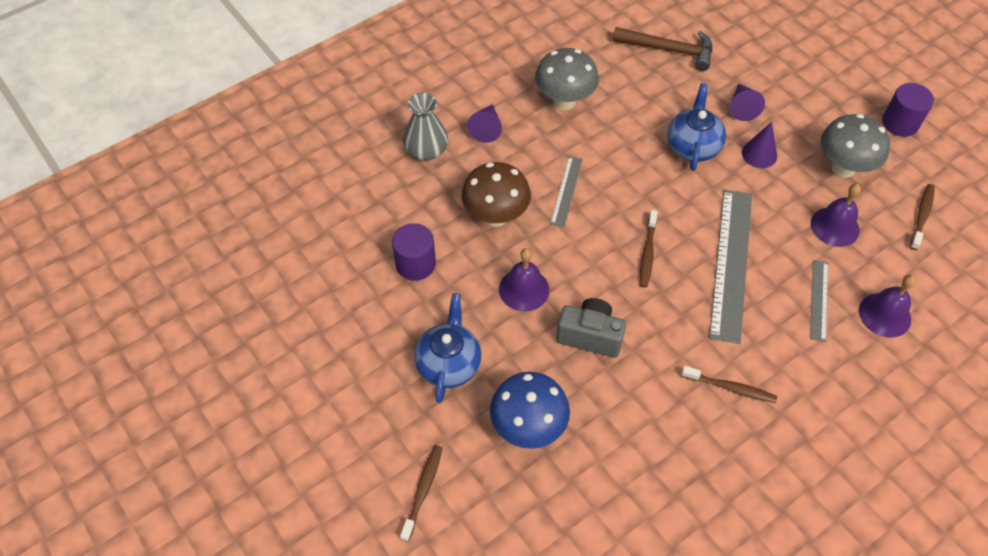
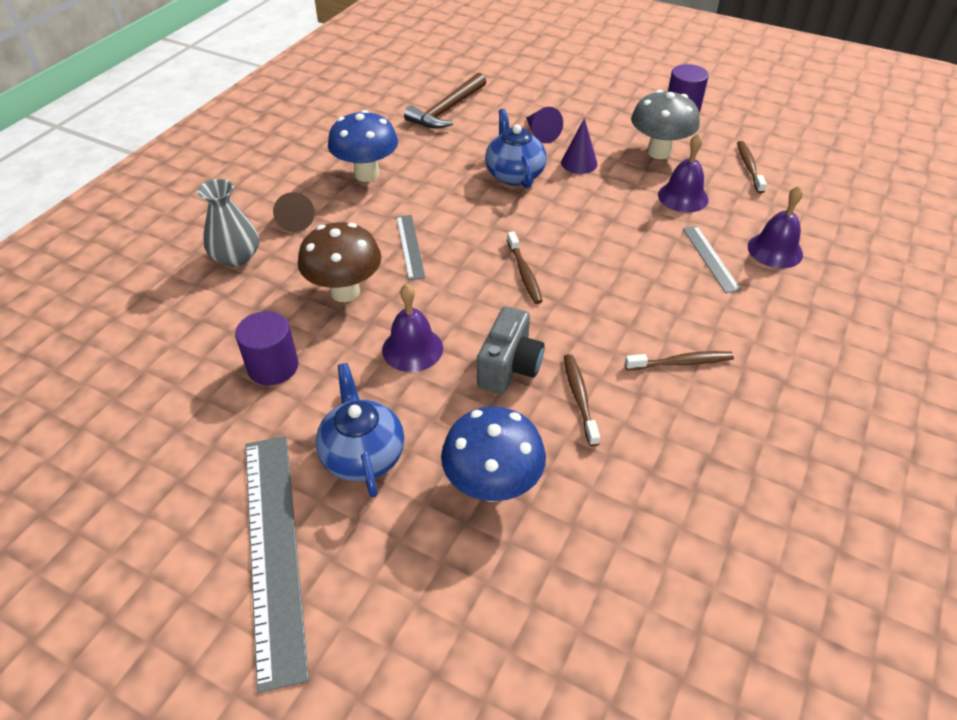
camera: 25 degrees left, 10 degrees down
brown toothbrush [400,445,443,542] -> brown toothbrush moved to [564,354,600,447]
purple cone [467,104,502,143] -> brown cone [273,192,315,232]
grey mushroom [535,48,599,110] -> blue mushroom [328,110,398,182]
grey camera [556,298,626,357] -> grey camera turned 120 degrees clockwise [477,306,545,394]
brown hammer [613,27,712,71] -> brown hammer turned 135 degrees clockwise [404,73,486,129]
grey ruler [709,190,752,344] -> grey ruler moved to [245,436,309,693]

